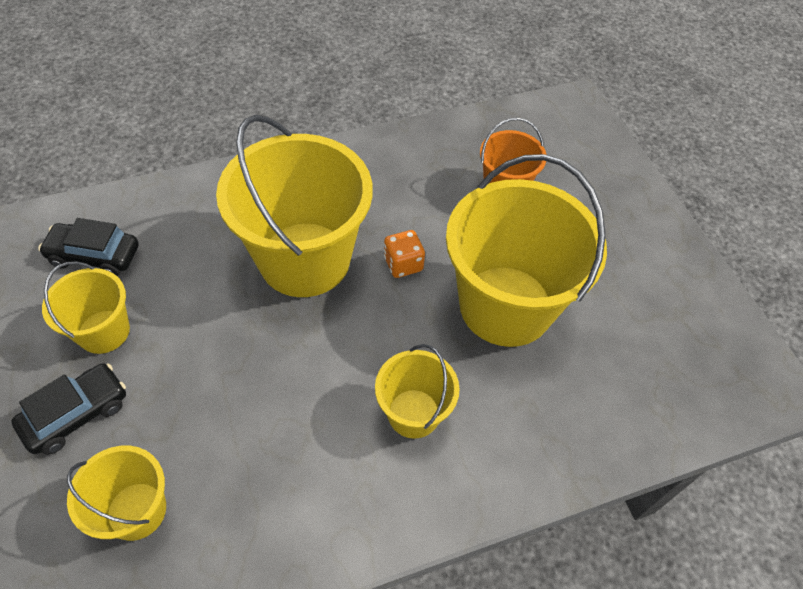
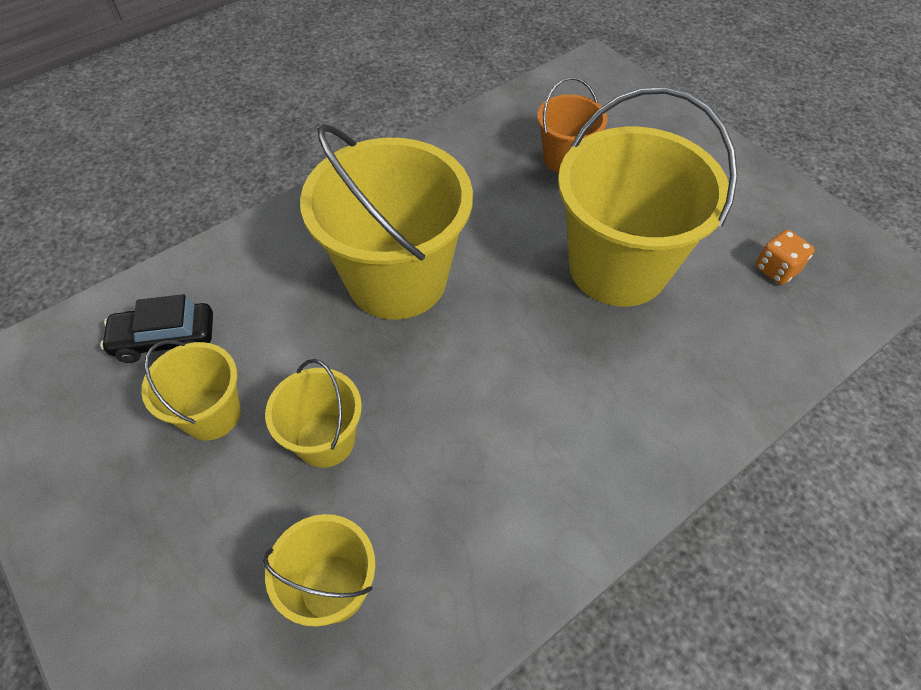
camera: 15 degrees left, 0 degrees up
black car [11,363,126,455] -> none
yellow bucket [375,344,460,439] -> yellow bucket moved to [265,359,362,468]
orange dice [384,230,425,278] -> orange dice moved to [755,230,815,285]

